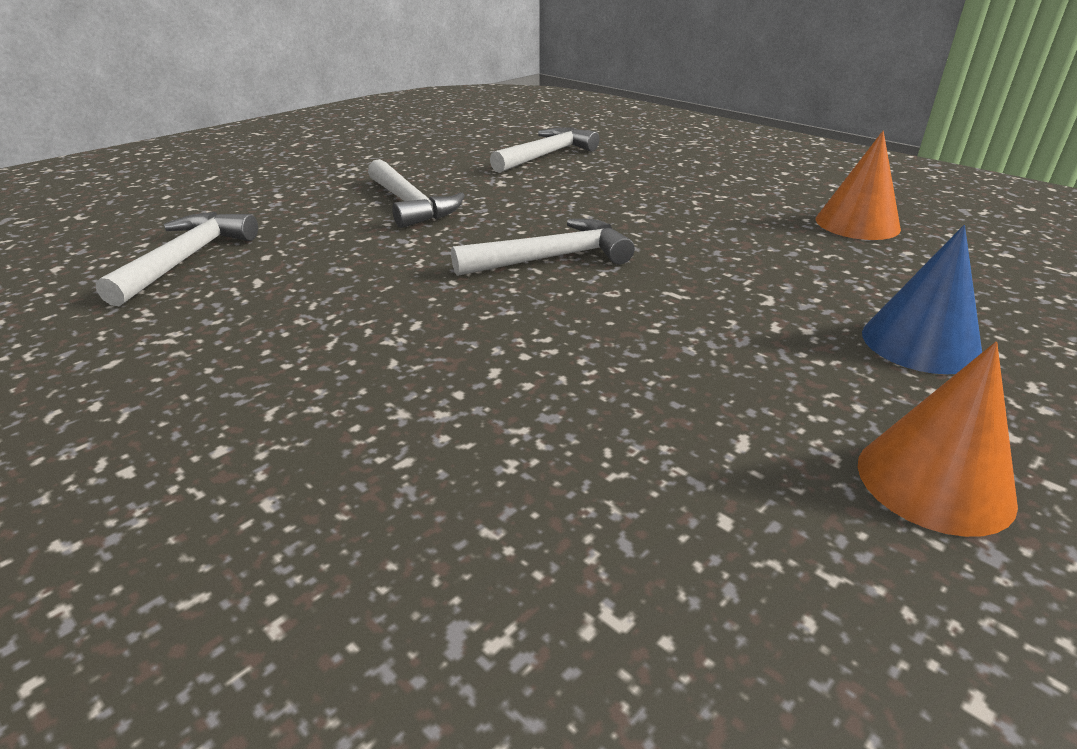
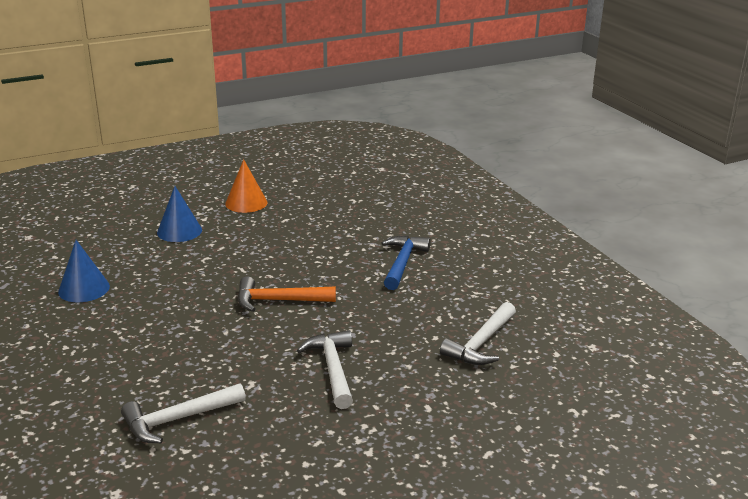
camera: 160 degrees left, 5 degrees down
white hammer [451,219,635,276] -> orange hammer [238,276,336,312]
orange cone [816,131,901,240] -> blue cone [58,240,110,302]
none -> blue hammer [382,235,431,290]

